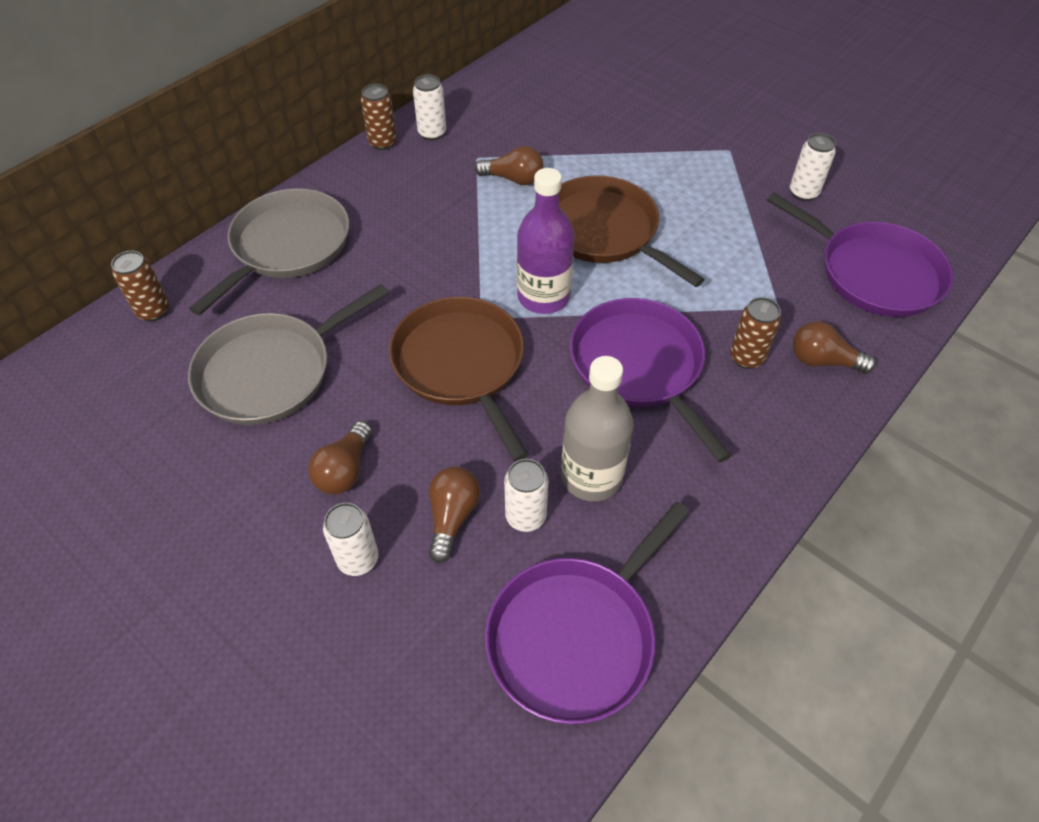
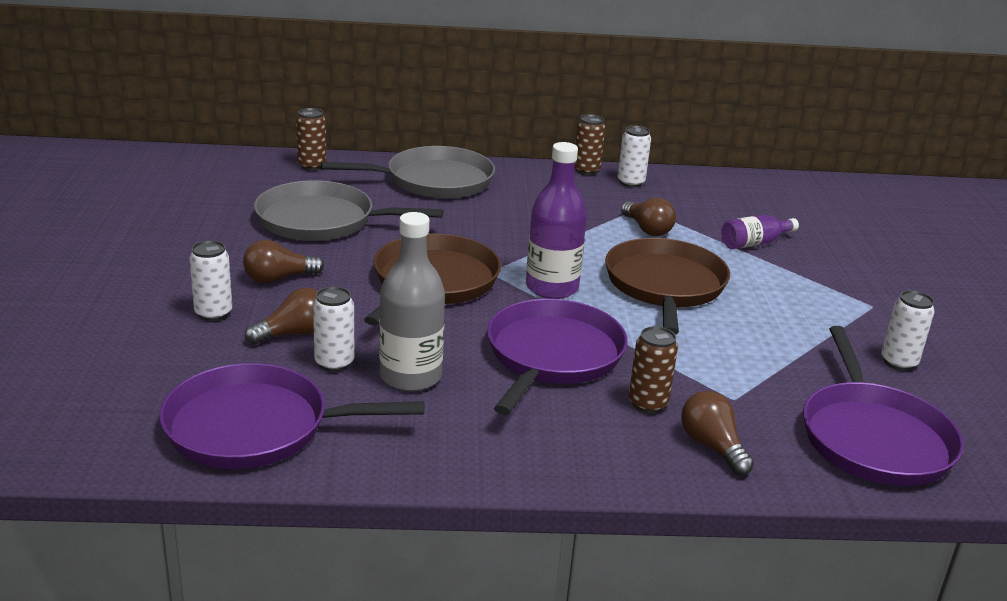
camera: 45 degrees right, 25 degrees down
none -> purple bottle [721,215,799,249]

